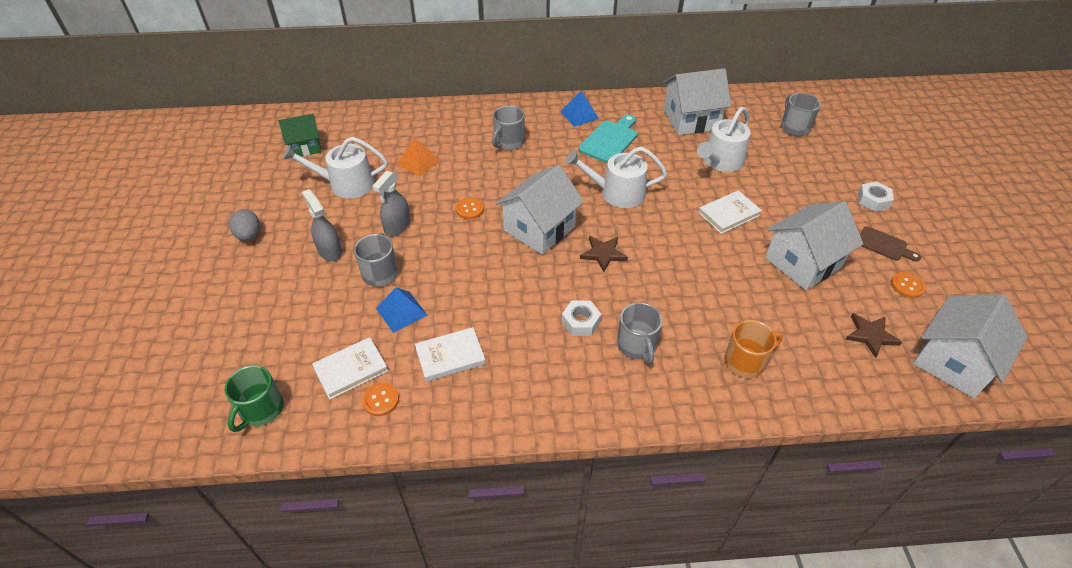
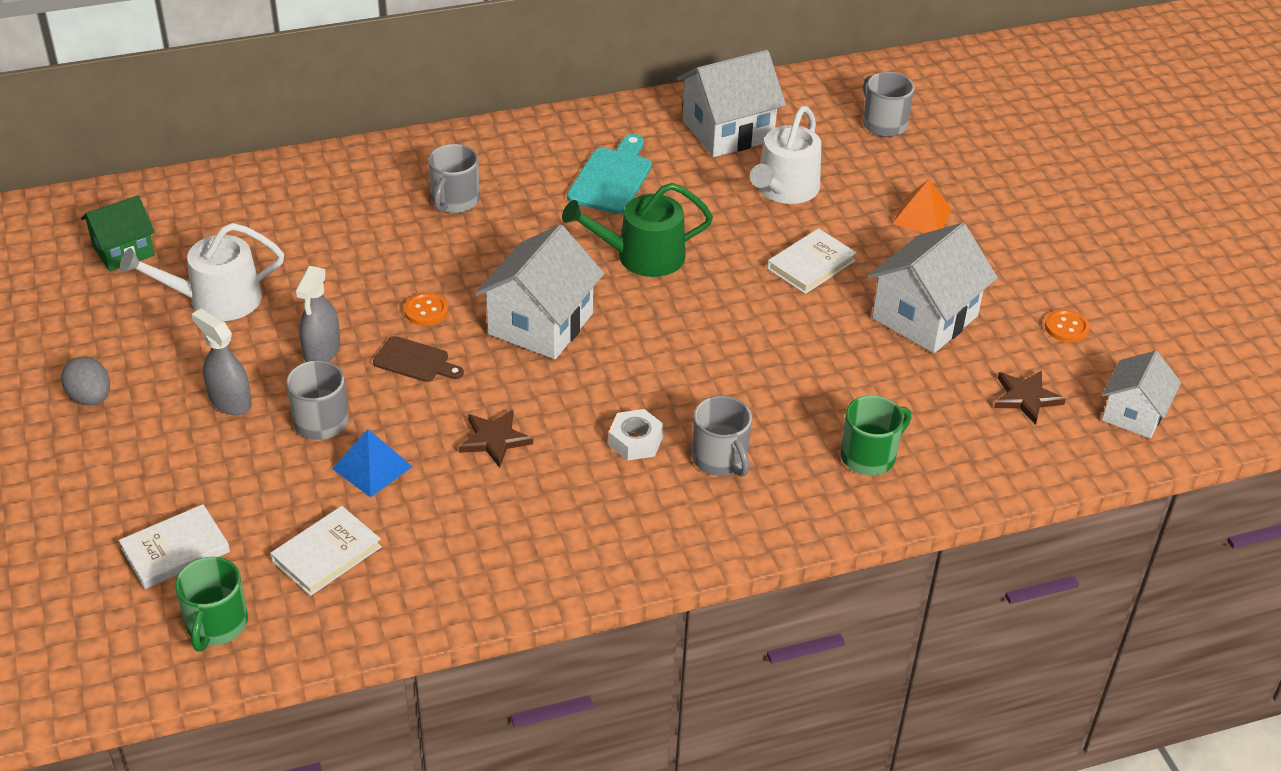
camera: 15 degrees left, 5 degrees down
orange button [362,383,399,416] -> none
orange pyramid [397,138,441,176] -> orange pyramid moved to [892,179,952,233]
white book [415,327,486,382] -> white book moved to [119,504,230,589]
blue pyramid [560,91,599,127] -> none
white watering can [566,147,667,208] -> green watering can [562,183,713,277]
brown star [580,236,628,272] -> brown star moved to [459,410,533,468]
orange mug [724,320,783,378] -> green mug [840,395,911,475]
white nut [858,181,894,212] -> none
brown cutting board [860,226,921,262] -> brown cutting board moved to [373,336,464,382]
white house [913,294,1028,398] -> white house [1102,351,1181,438], size x0.63

